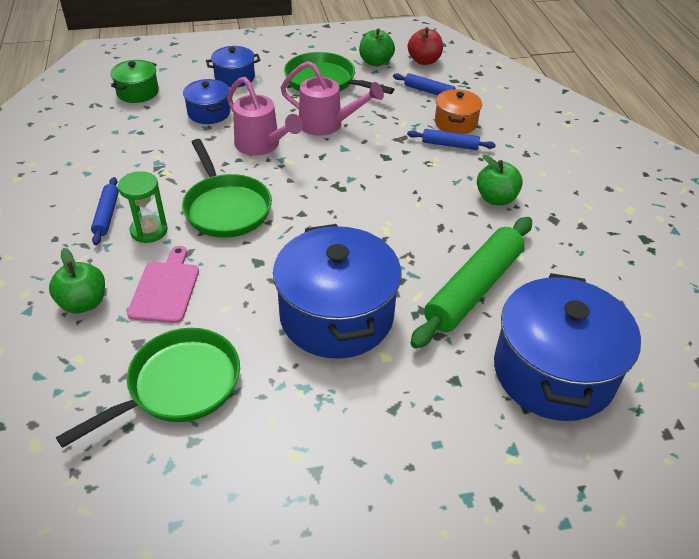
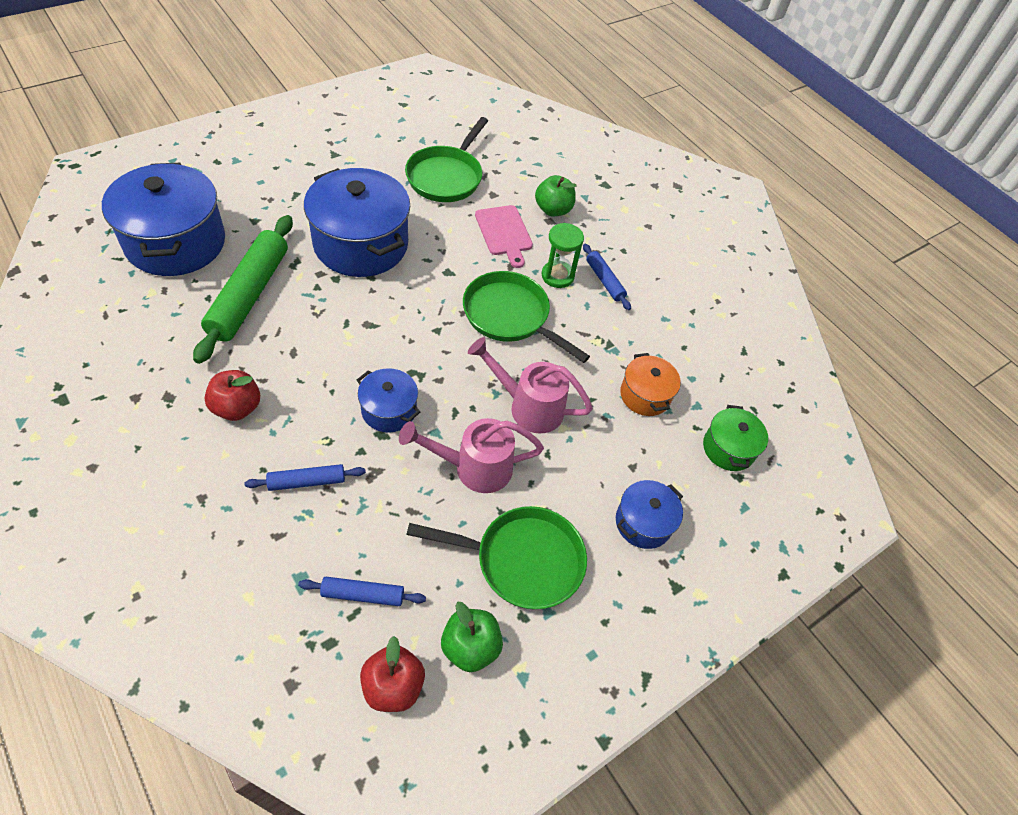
camera: 150 degrees right, 10 degrees up
blue pot [183,79,231,124] -> blue pot moved to [357,368,420,433]
orange pot [435,89,482,134] -> orange pot moved to [620,353,681,416]
green apple [477,155,523,205] -> red apple [204,370,260,421]

